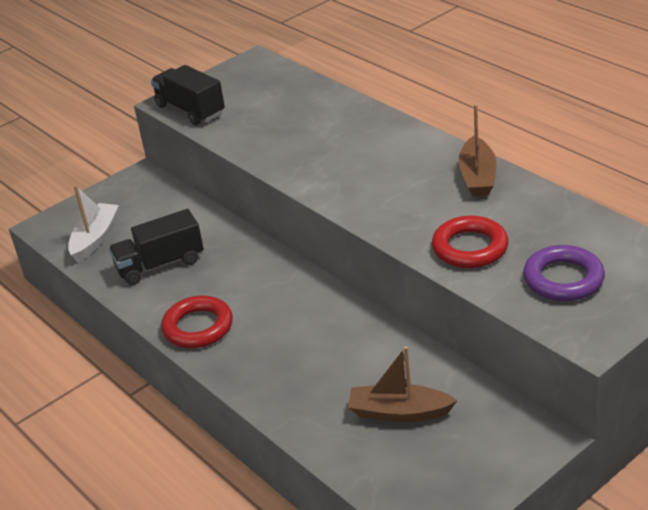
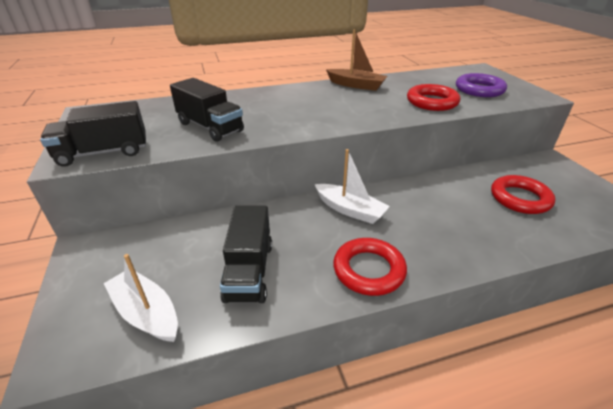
camera: 70 degrees left, 0 degrees up
brown boat [348,346,458,422] -> red ring [491,175,555,214]
none -> black truck [170,78,244,142]
none -> white boat [314,149,390,224]

